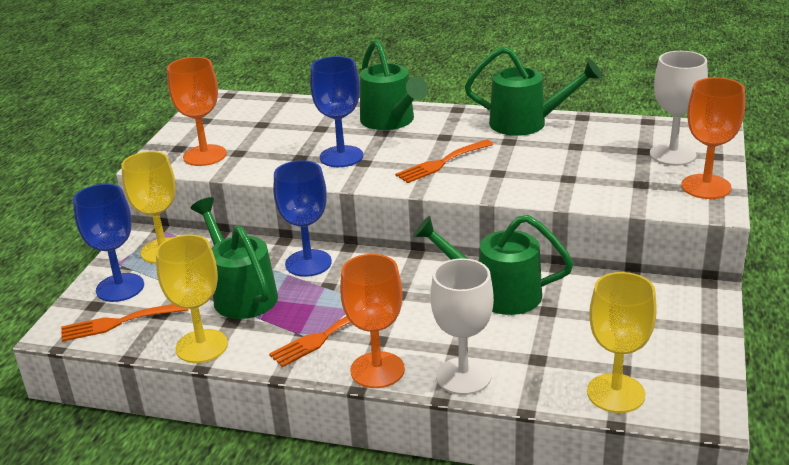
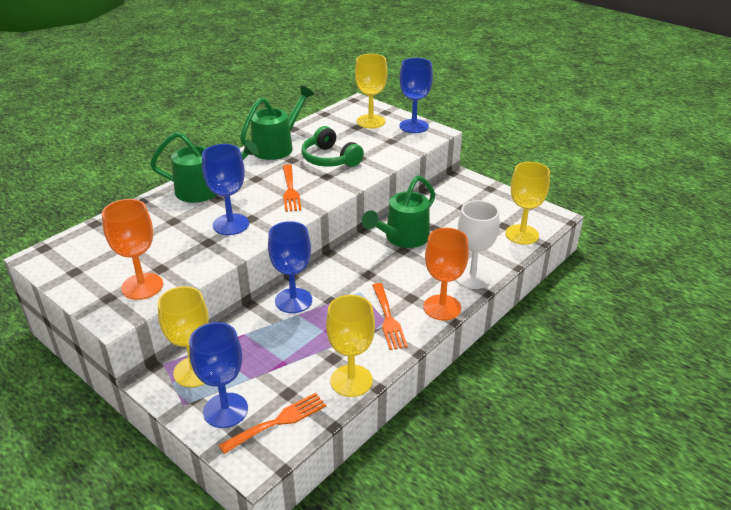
camera: 65 degrees left, 5 degrees up
orange fork [61,304,189,342] -> orange fork turned 135 degrees counterclockwise [219,393,326,454]
green watering can [191,197,278,319] -> none
white goblet [650,51,708,166] -> yellow goblet [355,54,387,128]
orange goblet [681,77,745,199] -> blue goblet [399,58,433,133]
none -> green headphones [301,126,364,167]

